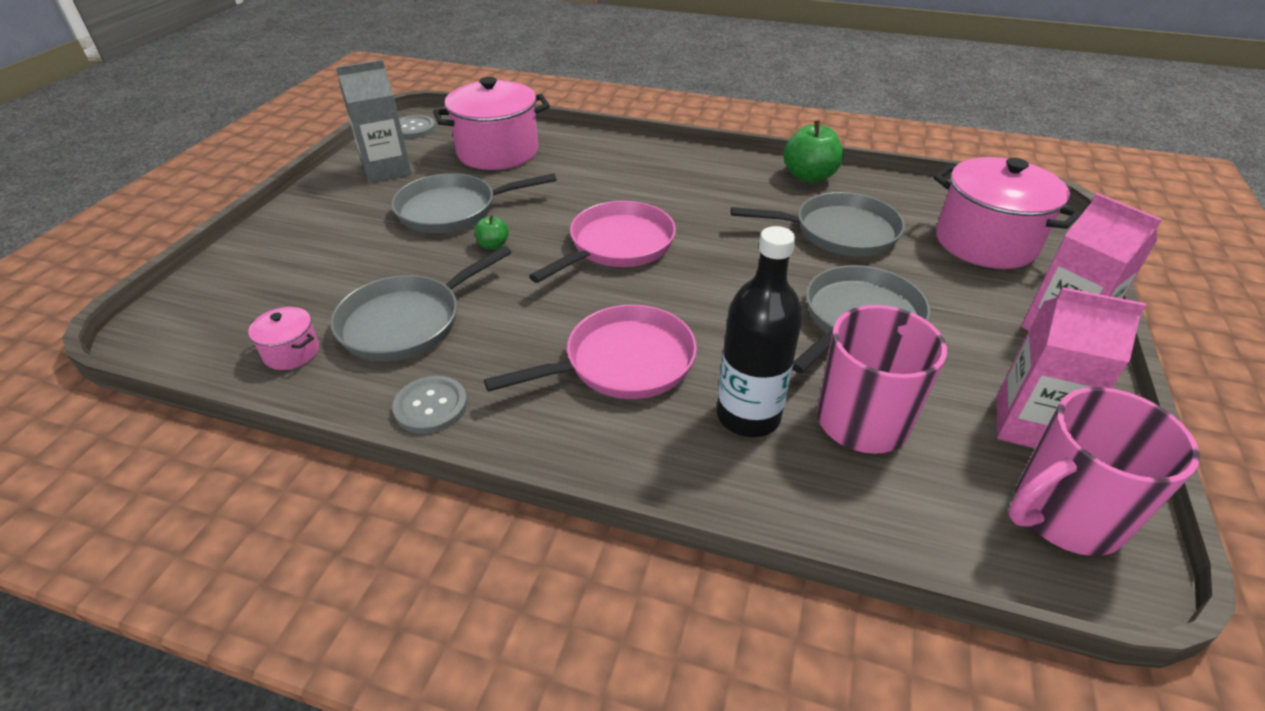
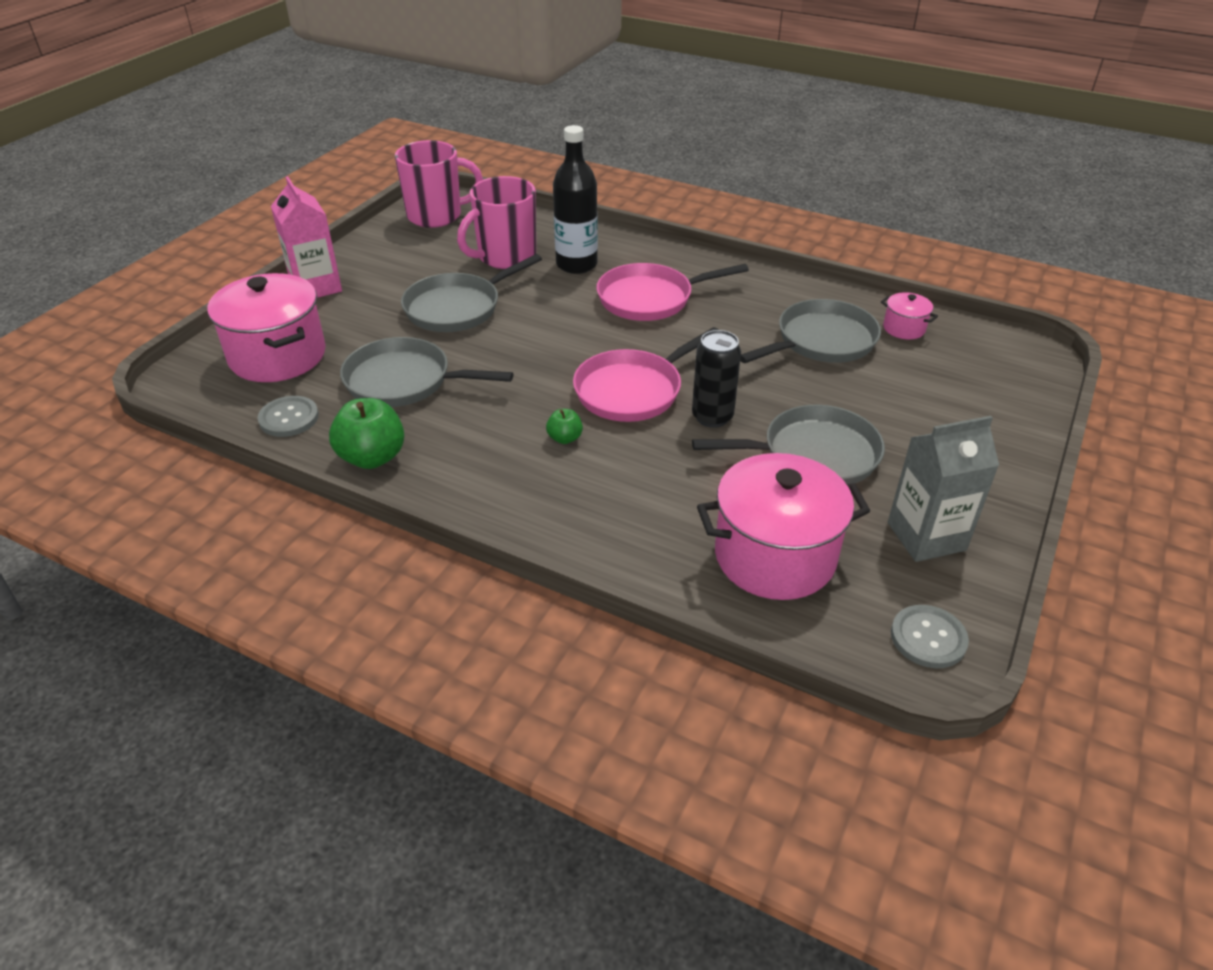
camera: 170 degrees left, 0 degrees up
grey button [392,376,467,434] -> grey button moved to [258,396,319,437]
green apple [474,215,509,250] -> green apple moved to [546,409,583,444]
pink carton [997,287,1146,449] -> none
none -> black can [692,330,741,428]

